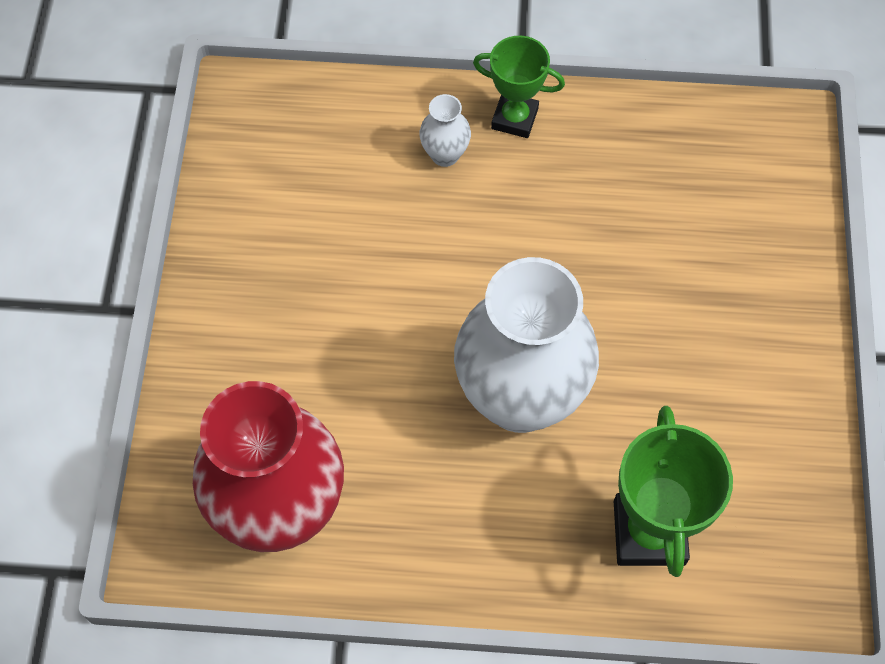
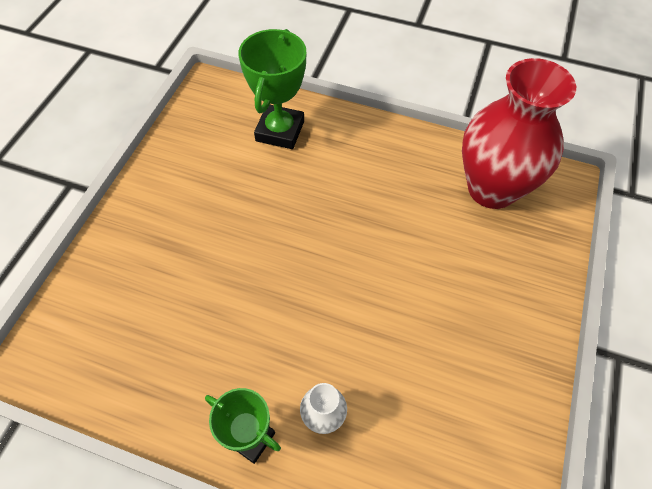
camera: 165 degrees left, 5 degrees down
white vase [454,257,599,433] -> none

